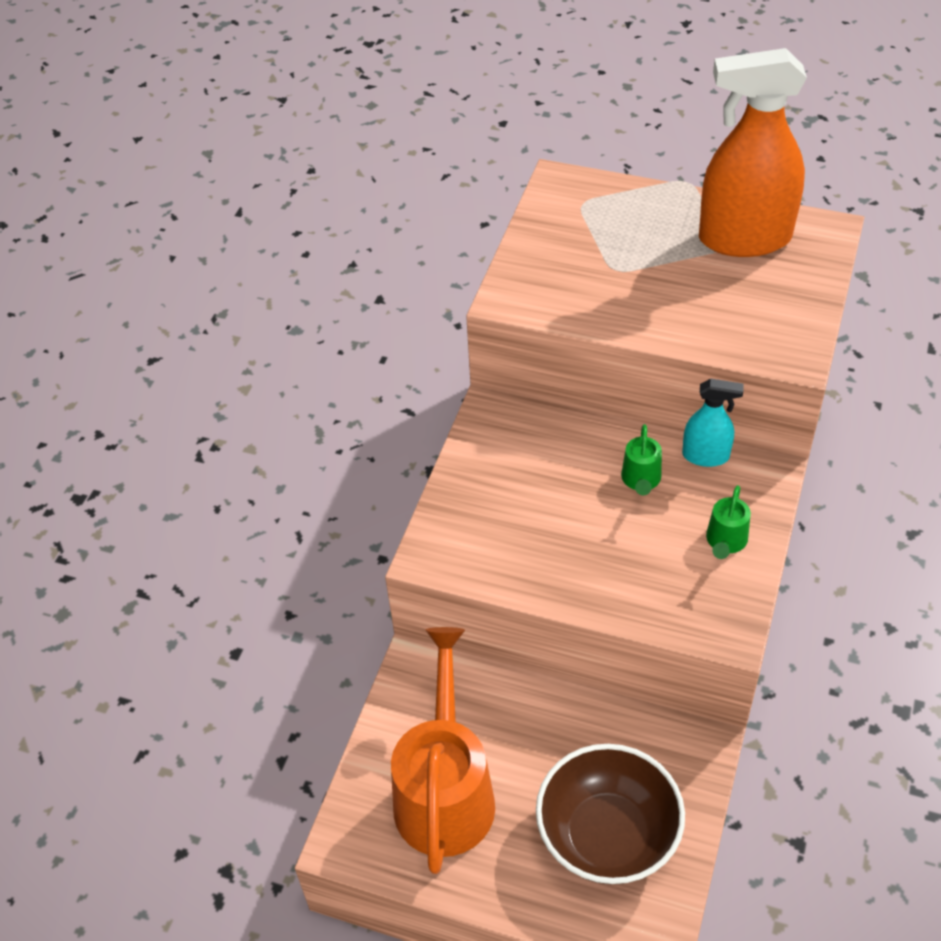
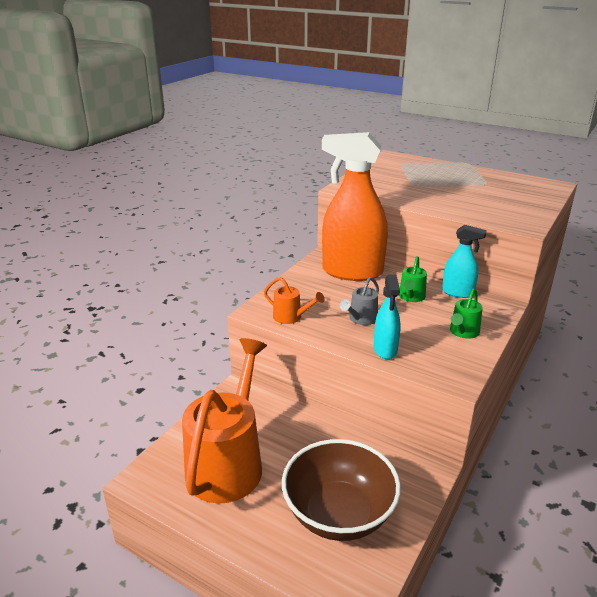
camera: 10 degrees right, 20 degrees down
orange spray bottle [699,48,807,257] -> orange spray bottle moved to [322,132,388,281]
none -> orange watering can [264,277,325,324]
none -> grey watering can [340,277,379,325]
none -> turquoise spray bottle [374,275,401,359]

